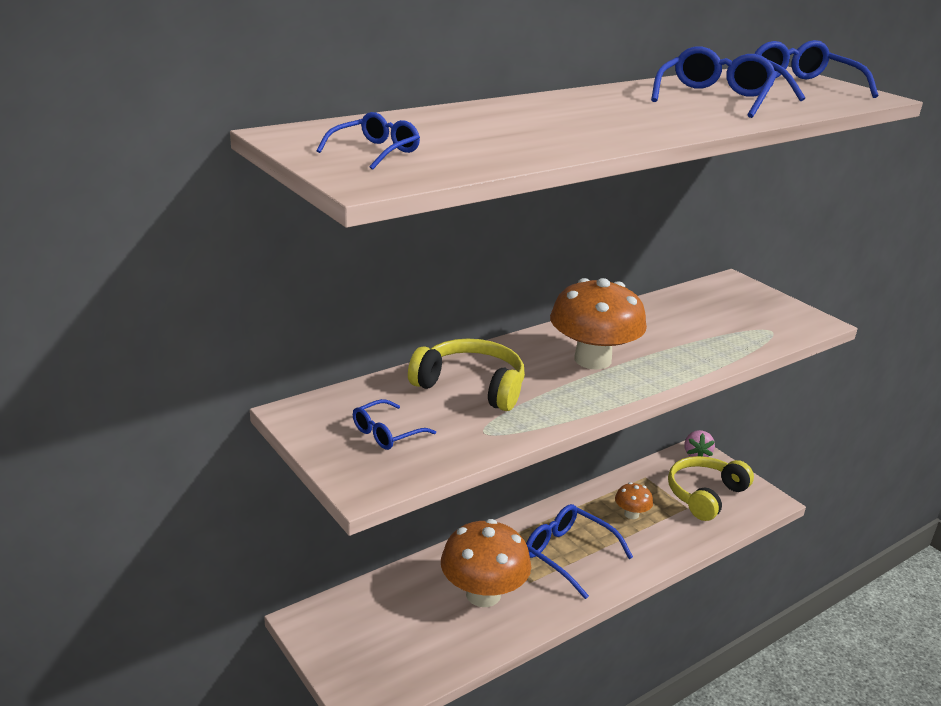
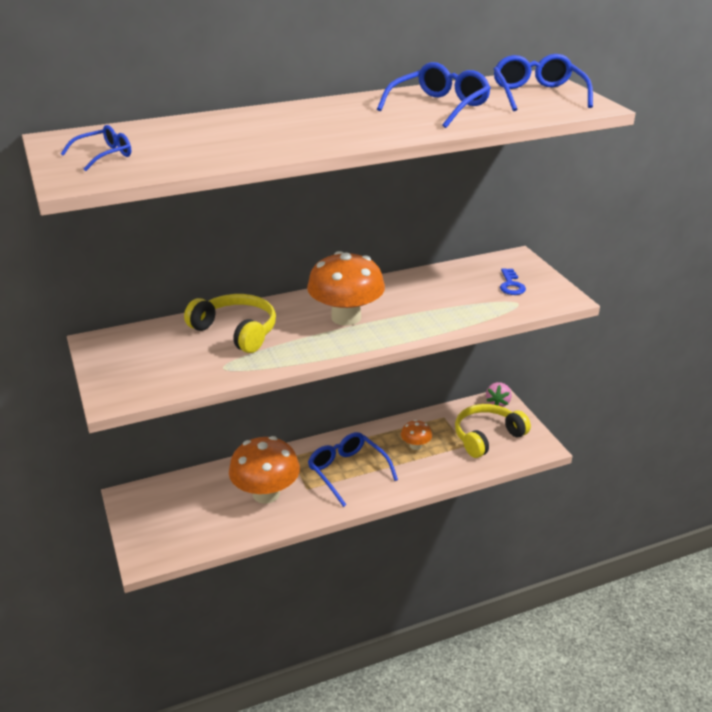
camera: 15 degrees right, 5 degrees up
blue glasses [353,399,436,450] -> none
none -> blue key [500,268,526,295]

